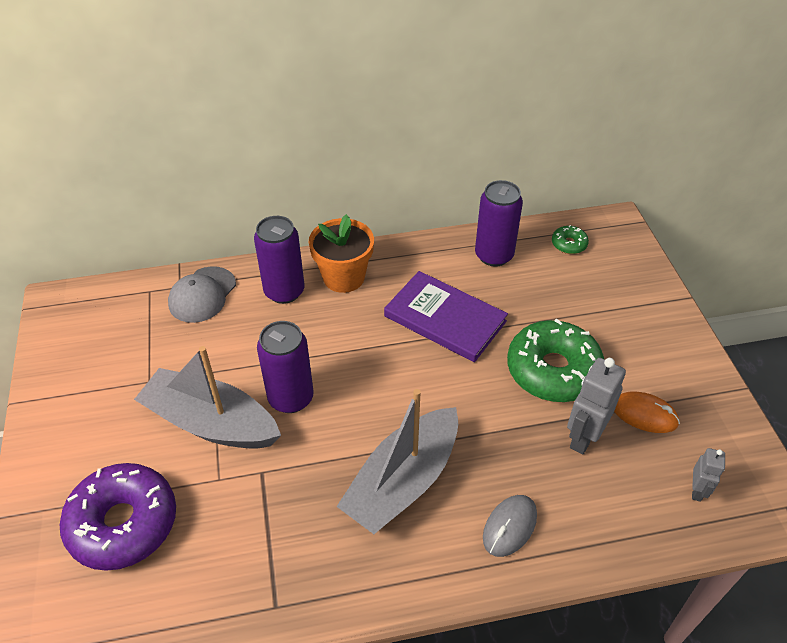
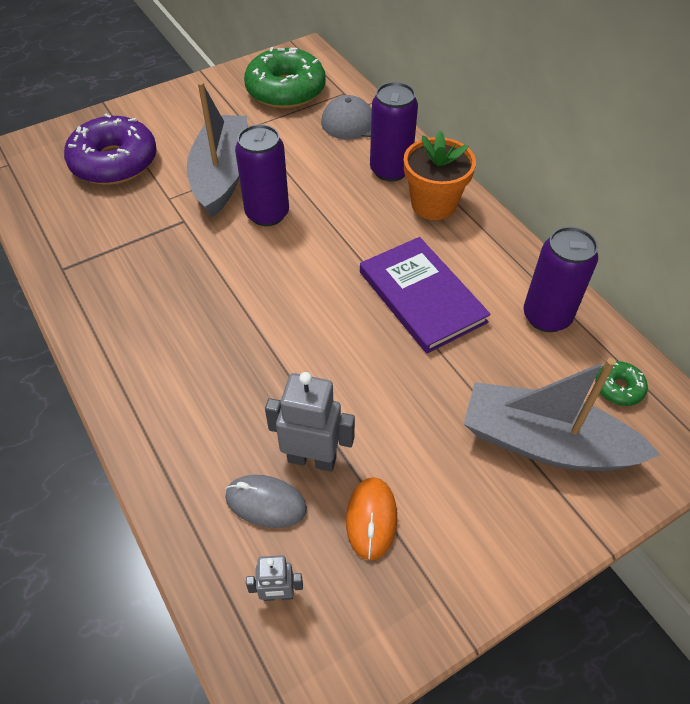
camera: 70 degrees right, 5 degrees up
grey boat [336,389,458,534] -> grey boat moved to [464,358,660,471]
purple book [384,271,508,362] -> purple book turned 45 degrees counterclockwise [360,237,491,353]
grey mouse [483,495,537,557] -> grey mouse moved to [225,475,307,528]
green donut [507,319,604,402] -> green donut moved to [244,47,326,109]

